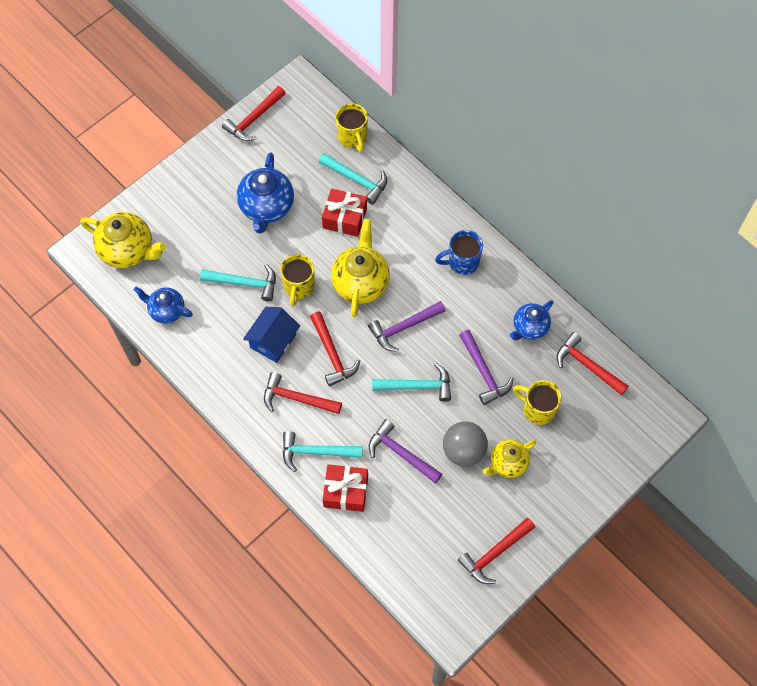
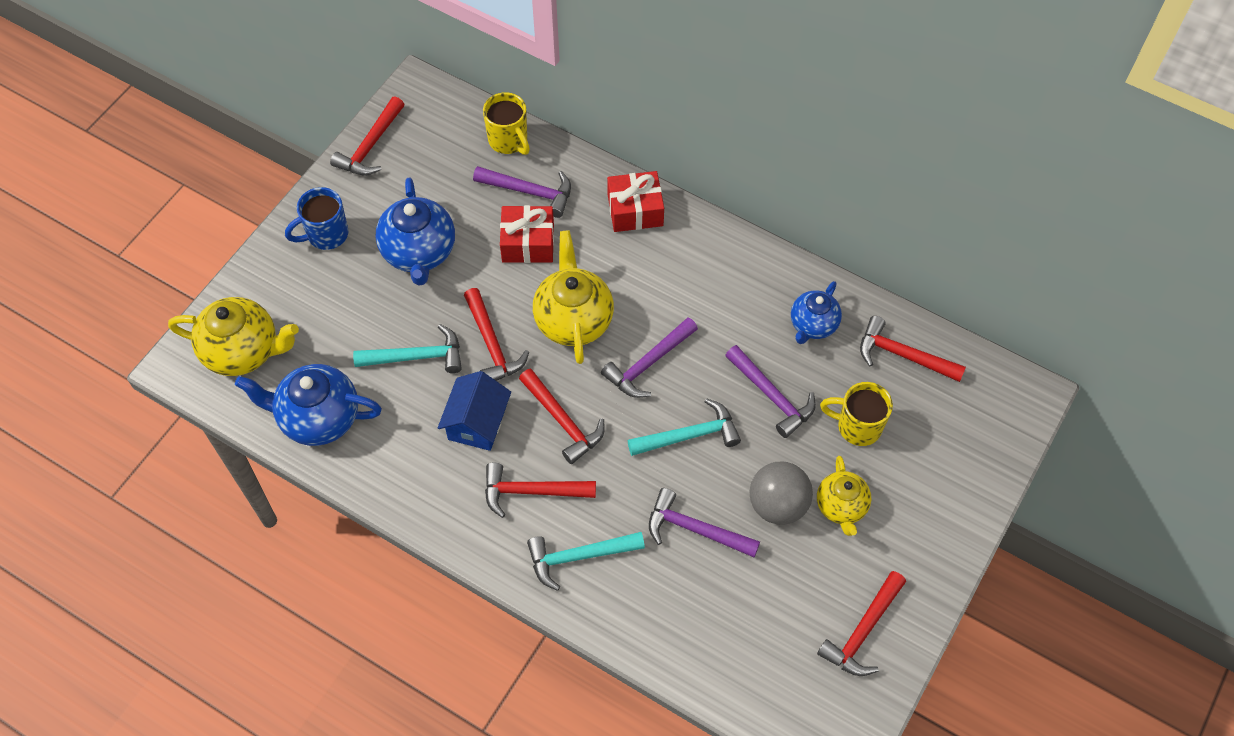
camera: 15 degrees left, 5 degrees down
blue teapot [133,287,193,324] -> blue teapot [235,364,382,446], size x1.59
yellow mug [280,254,315,307] -> red hammer [464,288,529,381]
turquoise hammer [319,153,387,204] -> purple hammer [473,166,571,218]
red gift [323,464,368,512] -> red gift moved to [607,171,664,232]
blue mug [435,230,483,275] -> blue mug moved to [285,187,348,250]
yellow teapot [483,439,536,478] -> yellow teapot turned 45 degrees counterclockwise [817,456,871,536]

